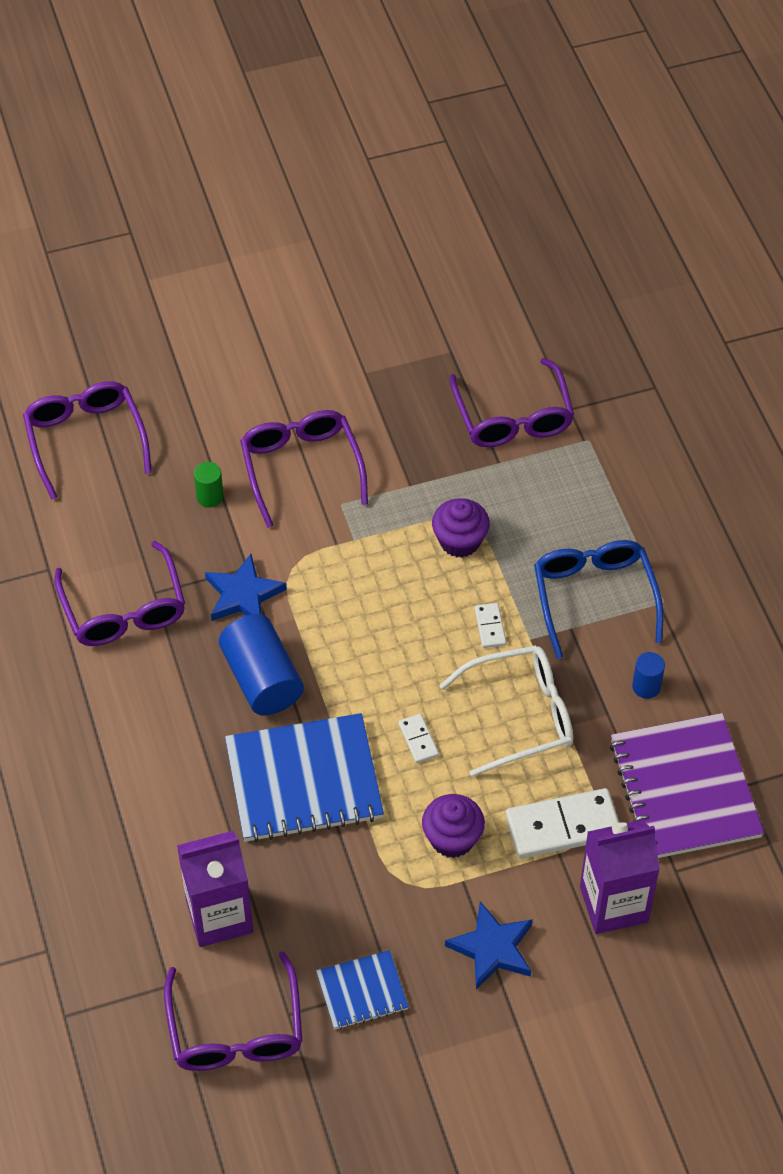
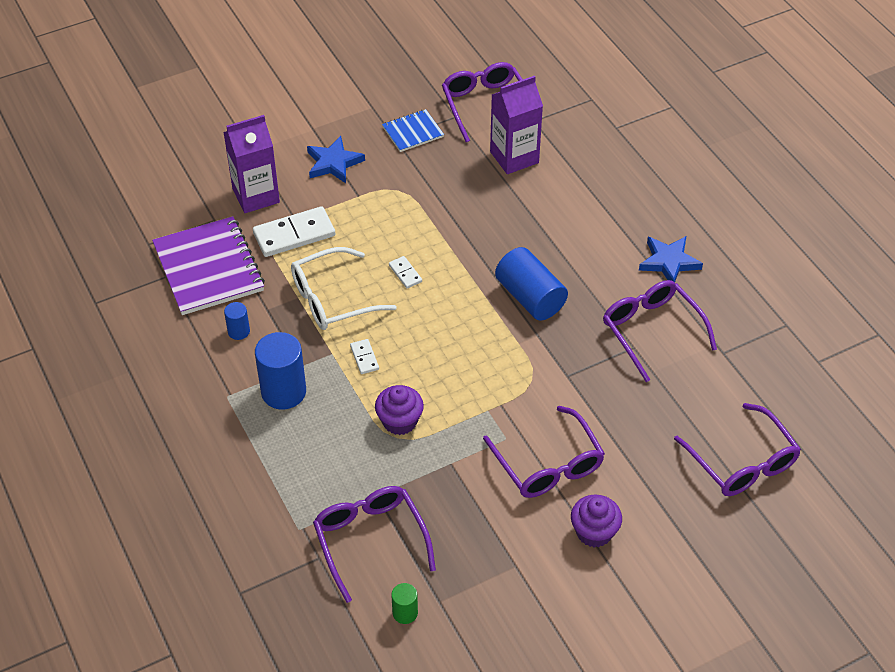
camera: 170 degrees right, 5 degrees down
green cylinder [194,462,224,507] -> green cylinder moved to [391,583,418,624]
blue star [205,554,287,621] -> blue star moved to [639,236,703,282]
blue notebook [225,713,384,842] -> none
purple cupcake [422,794,485,858] -> purple cupcake moved to [571,495,622,548]
blue glasses [534,540,663,659] -> blue cylinder [255,332,306,409]

